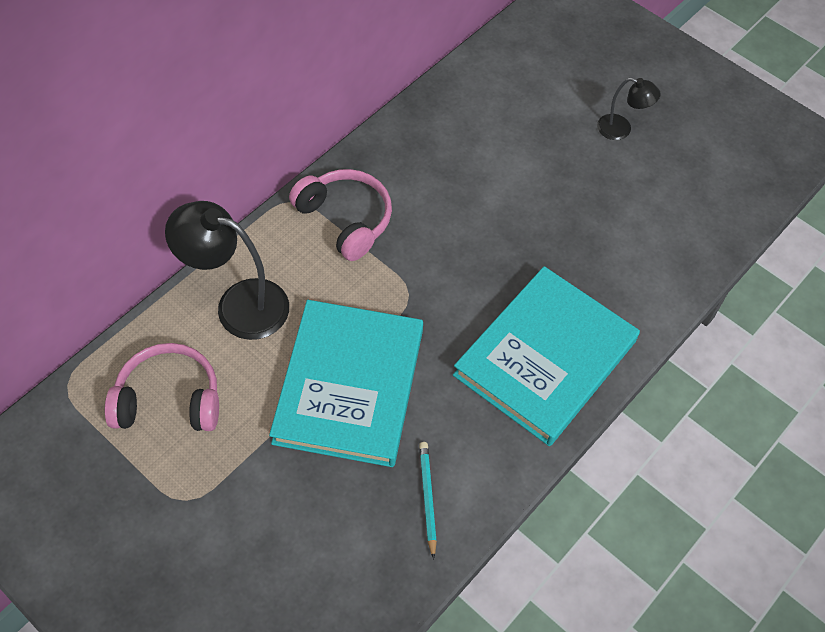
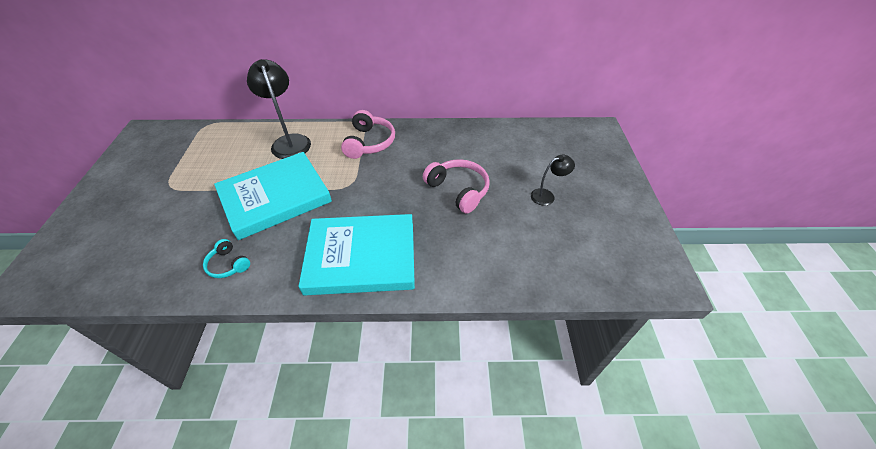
camera: 50 degrees right, 10 degrees down
pink headphones [105,343,219,431] -> pink headphones moved to [423,159,490,214]
turquoise pencil [419,442,437,559] -> turquoise headphones [203,239,250,278]
black lamp [597,77,661,140] -> black lamp turned 90 degrees counterclockwise [531,155,575,206]

